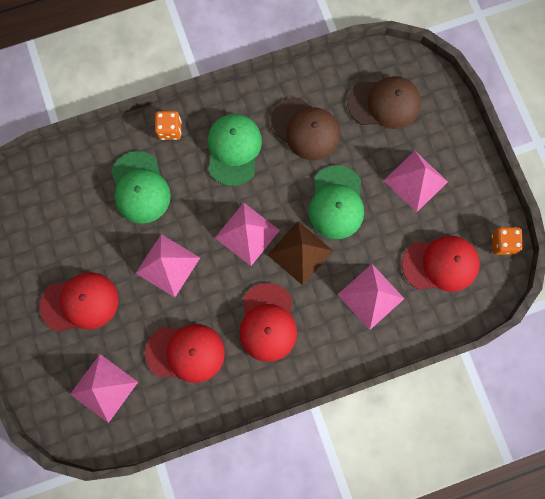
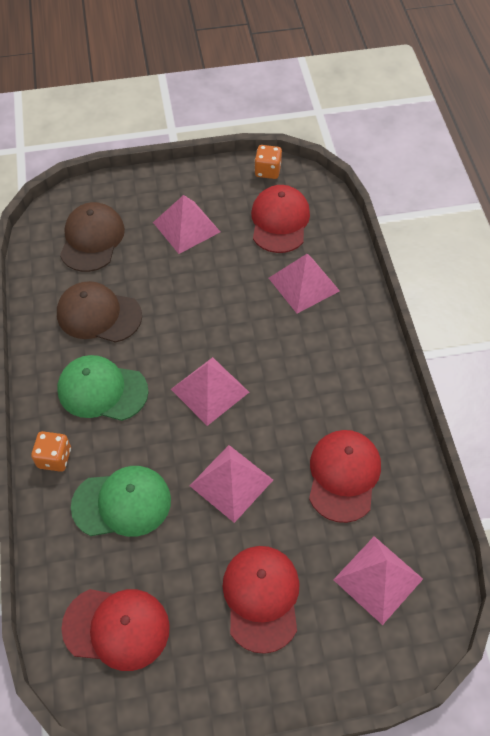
camera: 80 degrees left, 20 degrees down
red cap [239,283,297,362] -> red cap moved to [61,589,170,671]
brown pyramid [268,221,333,285] -> none
brown cap [270,98,340,160] -> brown cap turned 120 degrees counterclockwise [57,281,142,343]
green cap [308,165,364,239] -> none

